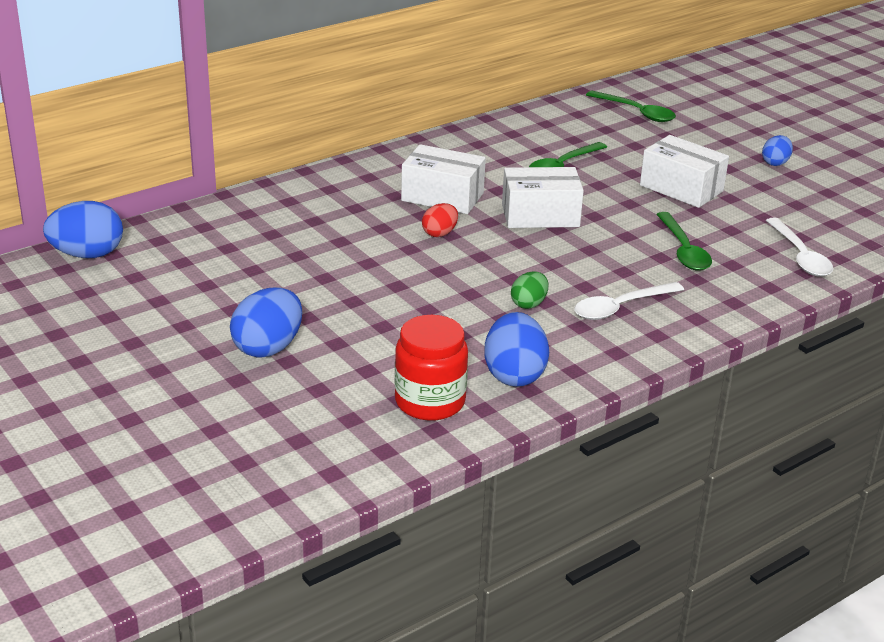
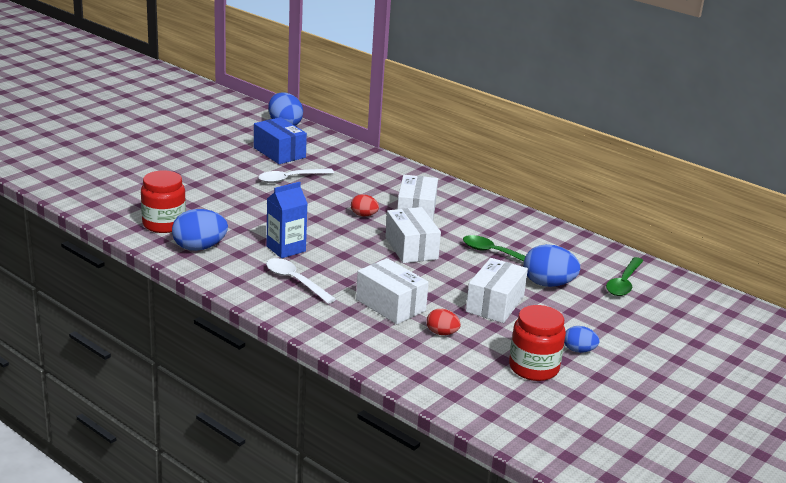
camera: 75 degrees right, 5 degrees down
blue egg [230,287,302,358] -> blue egg moved to [524,244,580,287]
green egg [511,272,548,309] -> blue carton [267,182,308,258]
green spoon [656,212,712,271] -> white box [356,258,429,324]
white spoon [766,217,833,277] -> white spoon moved to [258,168,334,183]
none -> blue box [254,117,307,164]
none -> red egg [427,309,461,335]
none -> red jar [509,305,566,381]

